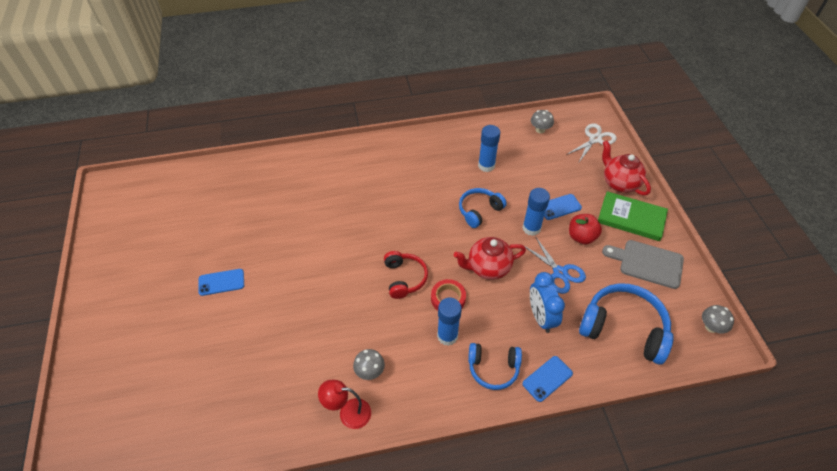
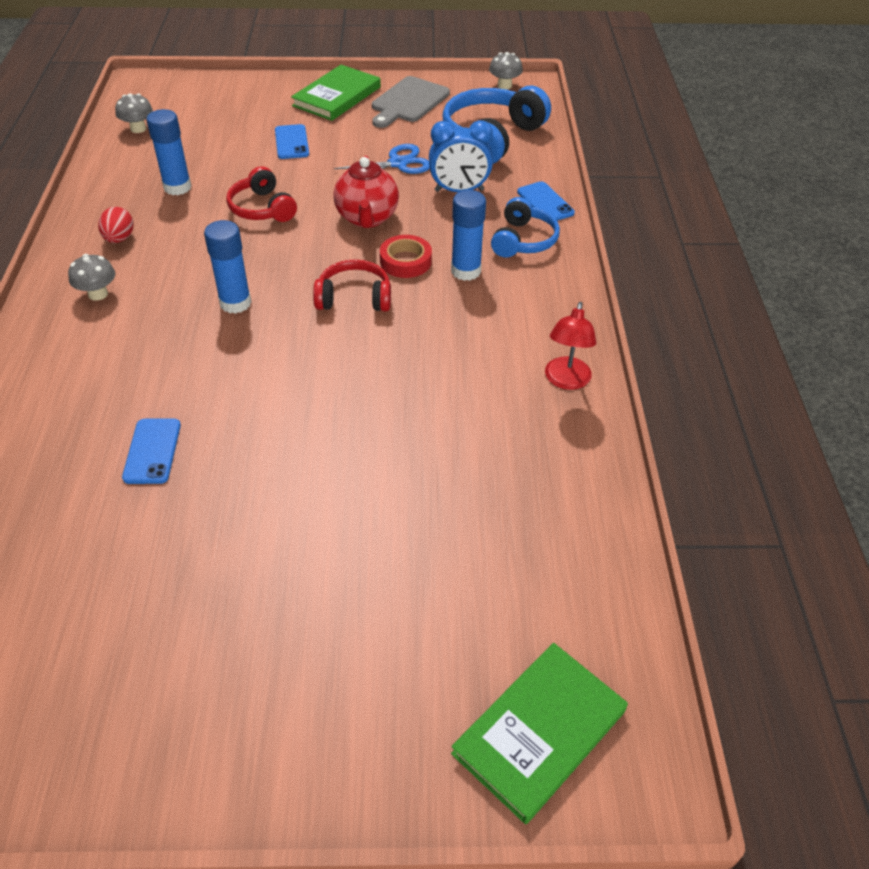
camera: 80 degrees left, 5 degrees down
blue phone [198,269,244,296] -> blue phone moved to [122,419,181,484]
grey mushroom [353,349,385,380] -> grey mushroom moved to [68,254,115,300]
blue headphones [459,188,507,228] -> red headphones [226,166,297,222]
blue glue stick [522,188,550,236] -> blue glue stick moved to [204,220,251,314]
white scissors [566,123,617,162] -> none
red apple [569,214,602,244] -> none
red teapot [602,140,651,195] -> none
none -> red egg [98,207,134,243]
none -> green book [451,643,628,824]

